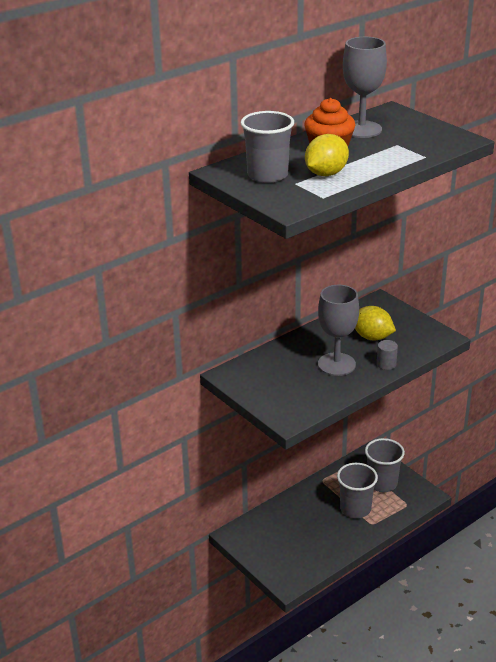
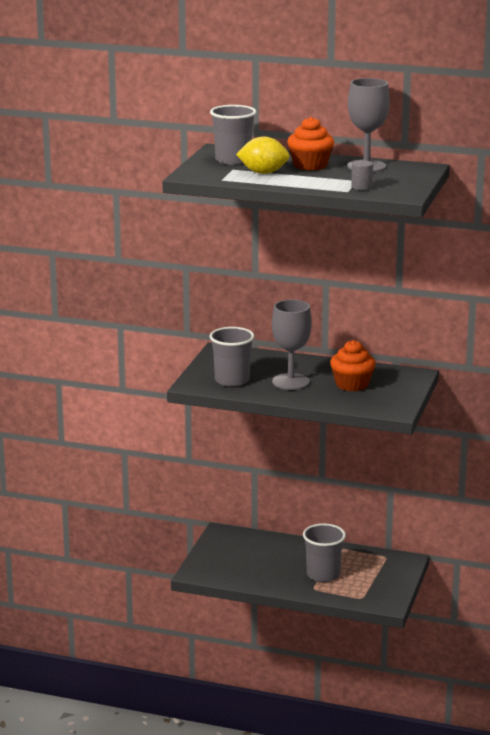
camera: 55 degrees right, 10 degrees down
yellow lemon [355,306,396,340] -> orange cupcake [330,340,376,391]
grey cup [365,438,405,492] -> grey cup moved to [210,327,255,387]
grey cylinder [377,340,398,370] -> grey cylinder moved to [351,160,373,190]

